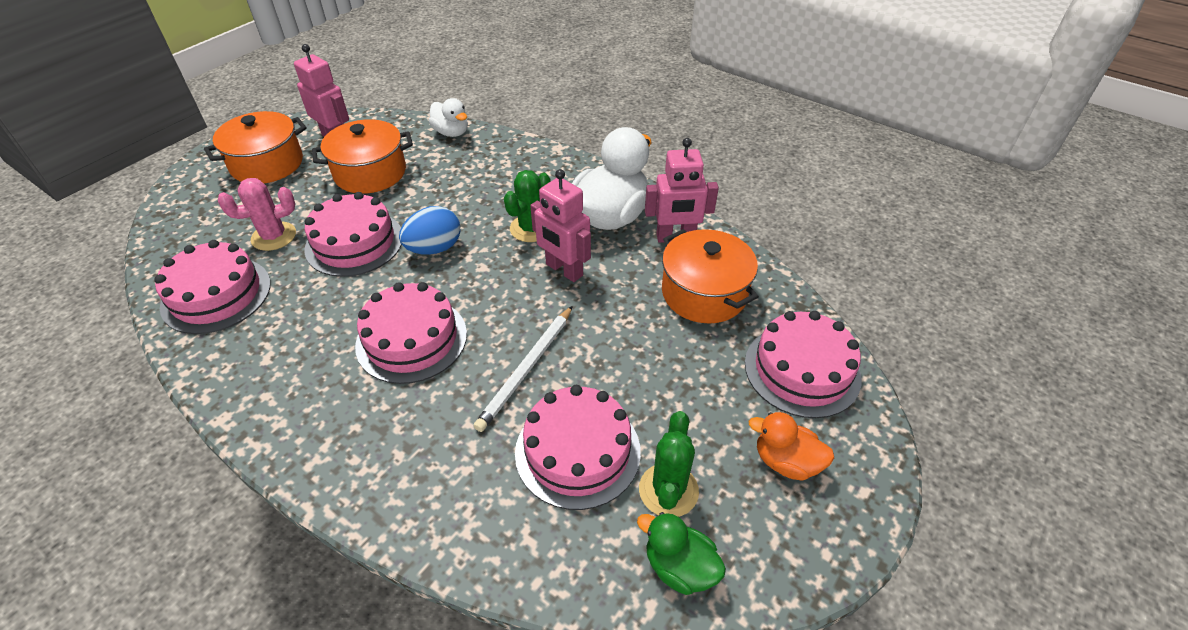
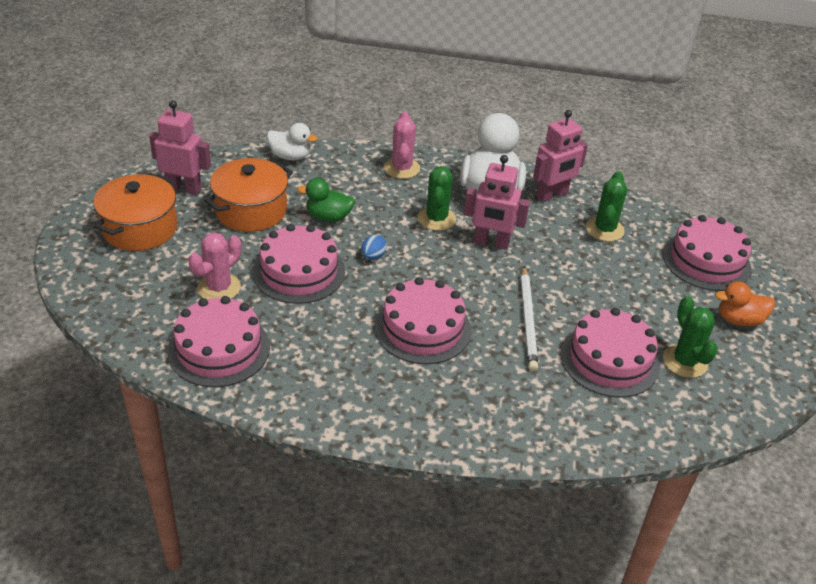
camera: 30 degrees left, 5 degrees down
blue egg [399,206,460,255] -> blue egg [361,235,387,260], size x0.55
green duck [637,512,726,595] -> green duck moved to [297,178,355,222]
orange pot [662,229,759,324] -> green cactus [586,171,627,242]
none -> pink cactus [384,112,420,179]

